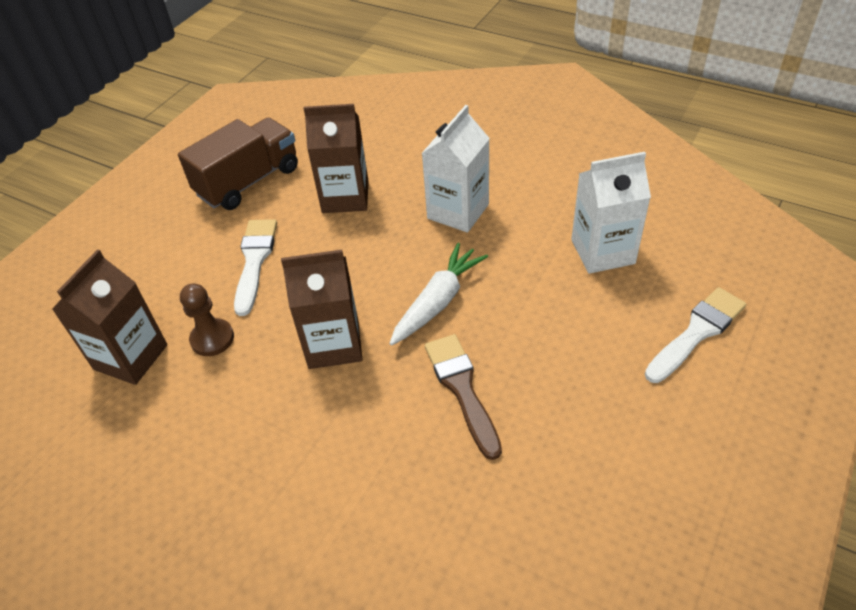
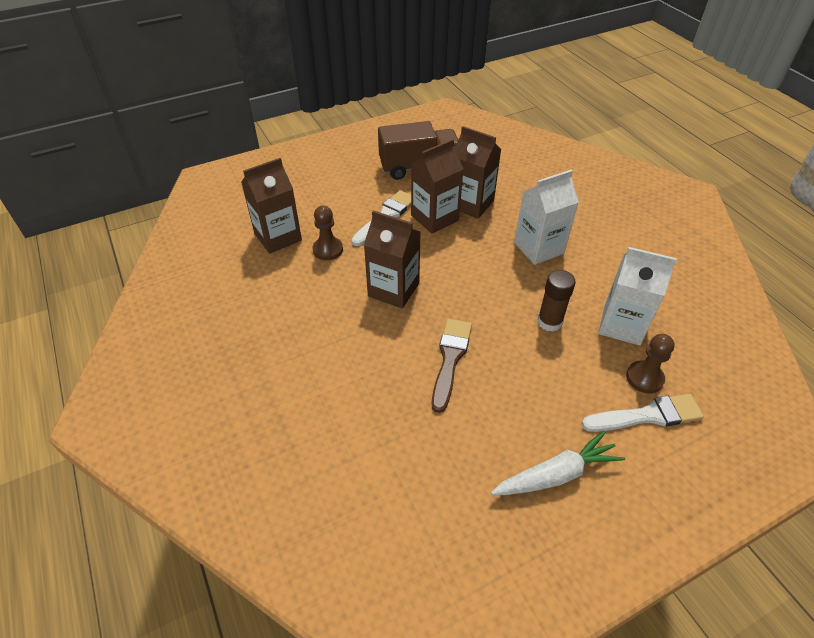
camera: 30 degrees right, 0 degrees up
white carrot [389,243,488,345] -> white carrot moved to [491,430,625,495]
none -> brown carton [411,139,464,233]
none -> brown glue stick [537,270,576,332]
none -> brown pawn [626,334,675,393]

